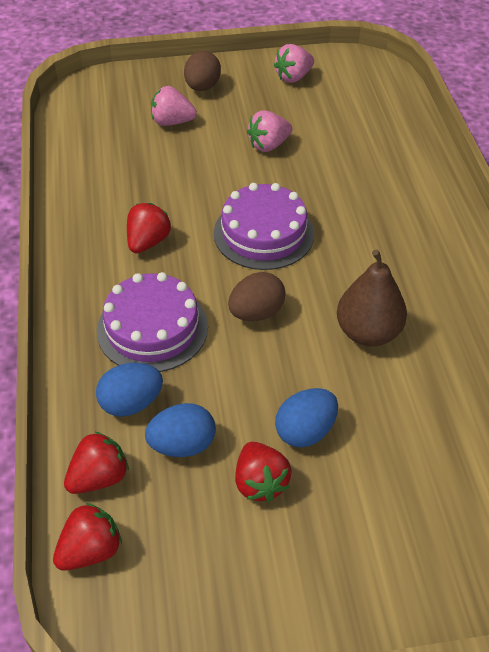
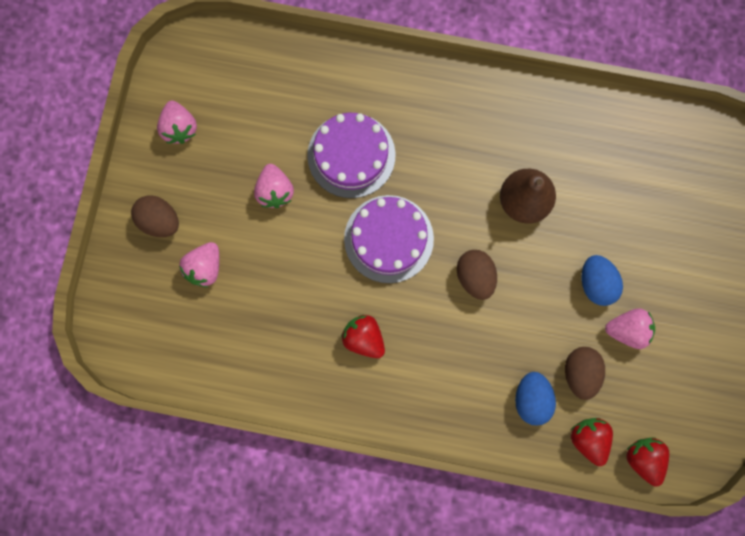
camera: 70 degrees left, 30 degrees up
purple cake [97,272,208,372] -> purple cake moved to [307,113,395,198]
blue egg [145,403,216,457] -> brown egg [565,347,605,400]
red strawberry [235,442,291,502] -> pink strawberry [605,308,655,349]

